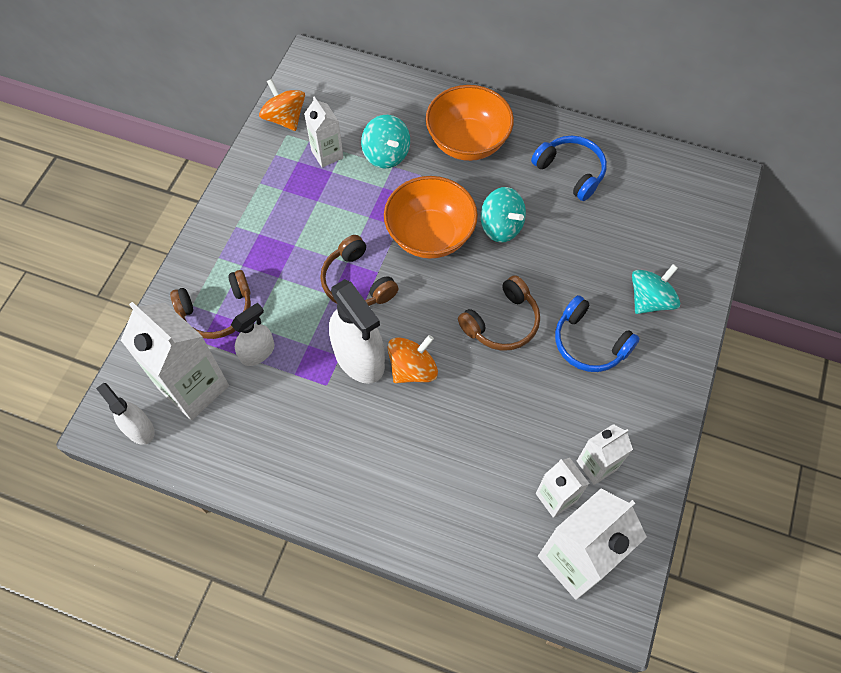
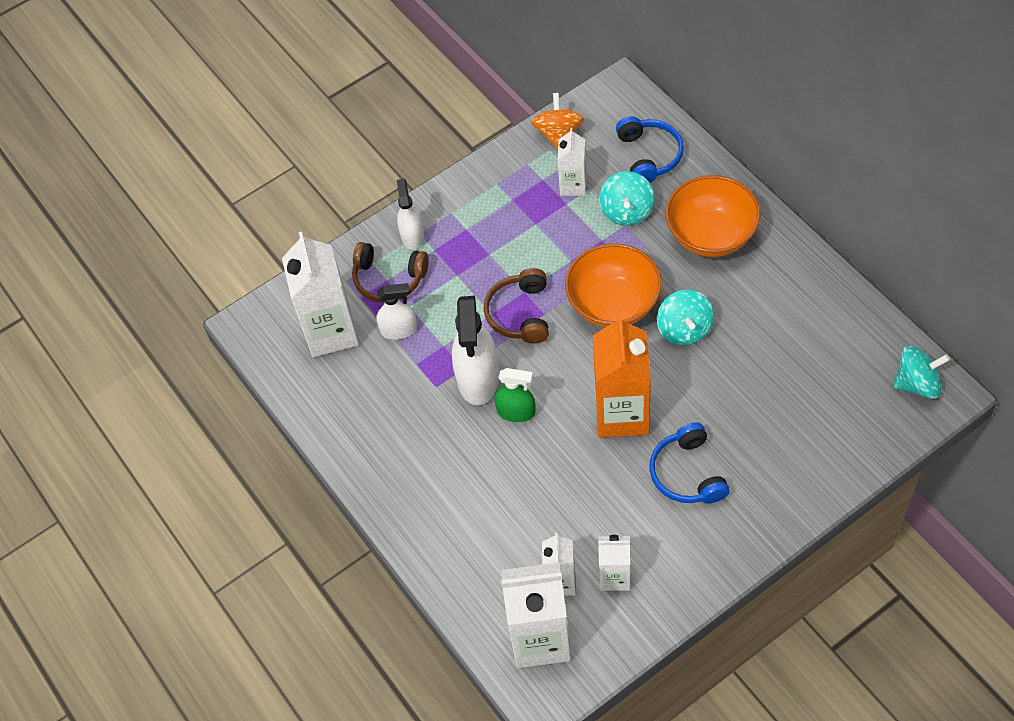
camera: 40 degrees right, 5 degrees down
white spray bottle [96,383,155,445] -> white spray bottle moved to [397,179,424,250]
orange spinning top [387,335,438,383] -> green spray bottle [495,368,535,422]
brown headphones [458,275,540,351] -> orange carton [593,314,651,438]
blue headphones [531,136,607,201] -> blue headphones moved to [616,116,684,183]
turquoise spinning top [632,264,680,314] -> turquoise spinning top moved to [893,346,950,399]

